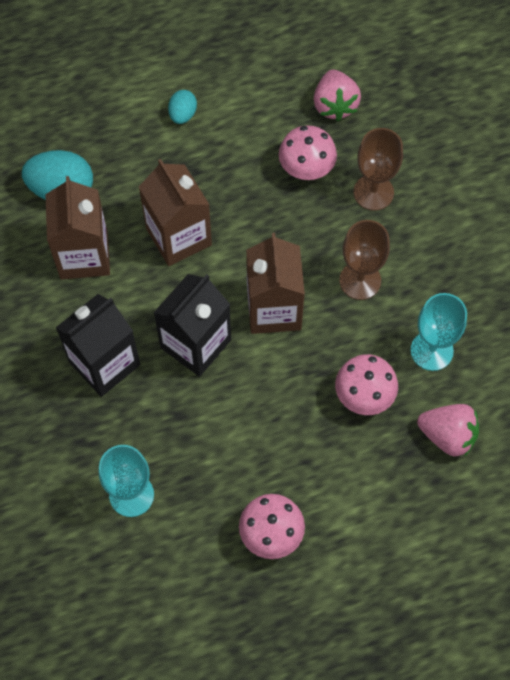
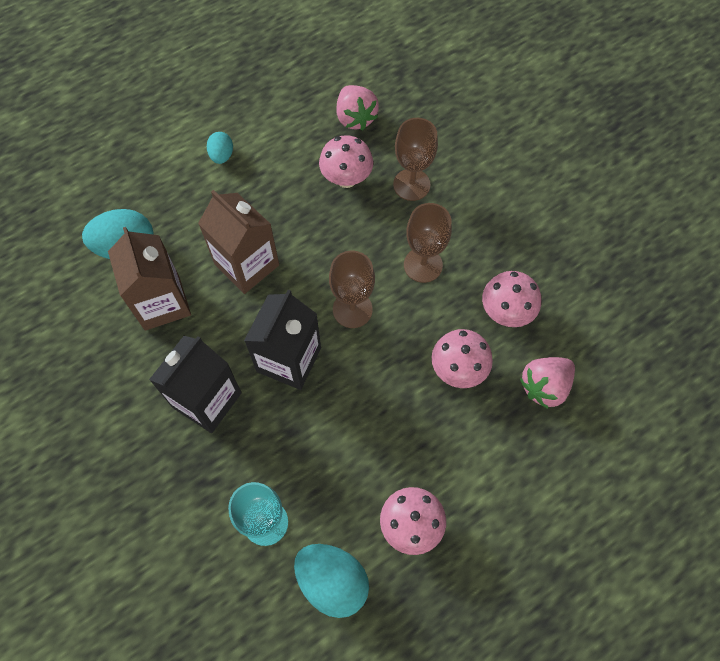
camera: 15 degrees left, 0 degrees up
brown carton [246,233,305,334] -> brown goblet [329,251,375,328]
turquoise goblet [411,293,467,371] -> pink mushroom [482,271,541,327]
pink strawberry [417,404,479,457] -> pink strawberry turned 135 degrees clockwise [520,357,575,409]
none -> turquoise egg [294,544,369,618]

